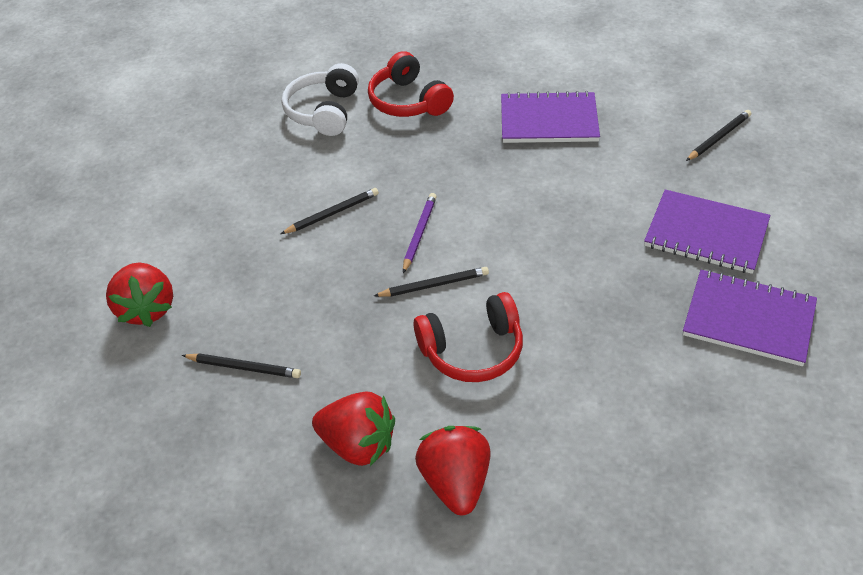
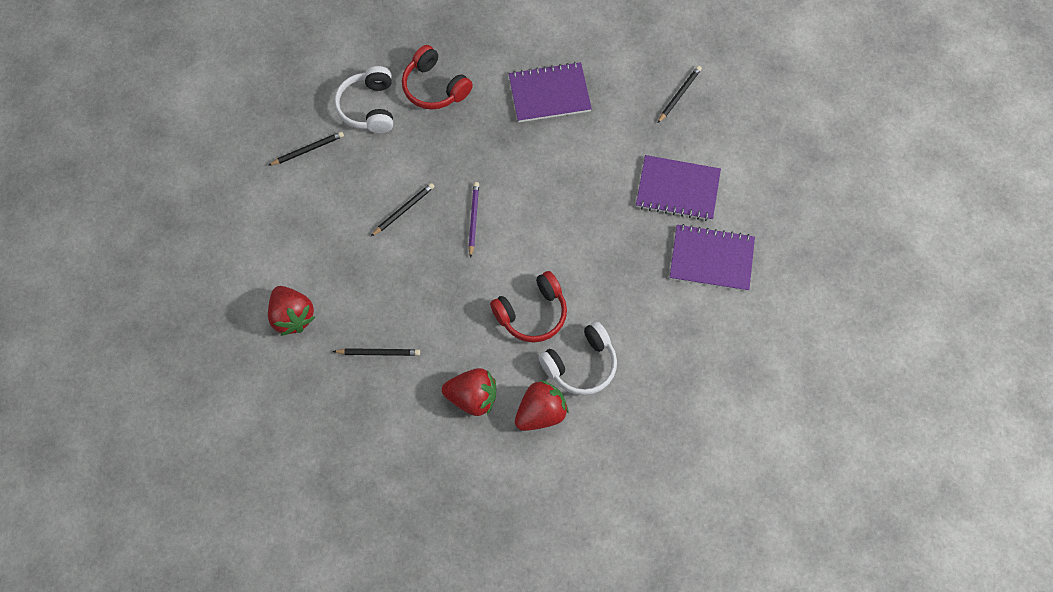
camera: 15 degrees left, 20 degrees up
black pencil [374,267,489,297] -> black pencil moved to [268,131,344,166]
red strawberry [415,426,491,515] -> red strawberry turned 75 degrees clockwise [515,380,569,431]
none -> white headphones [539,321,617,395]

